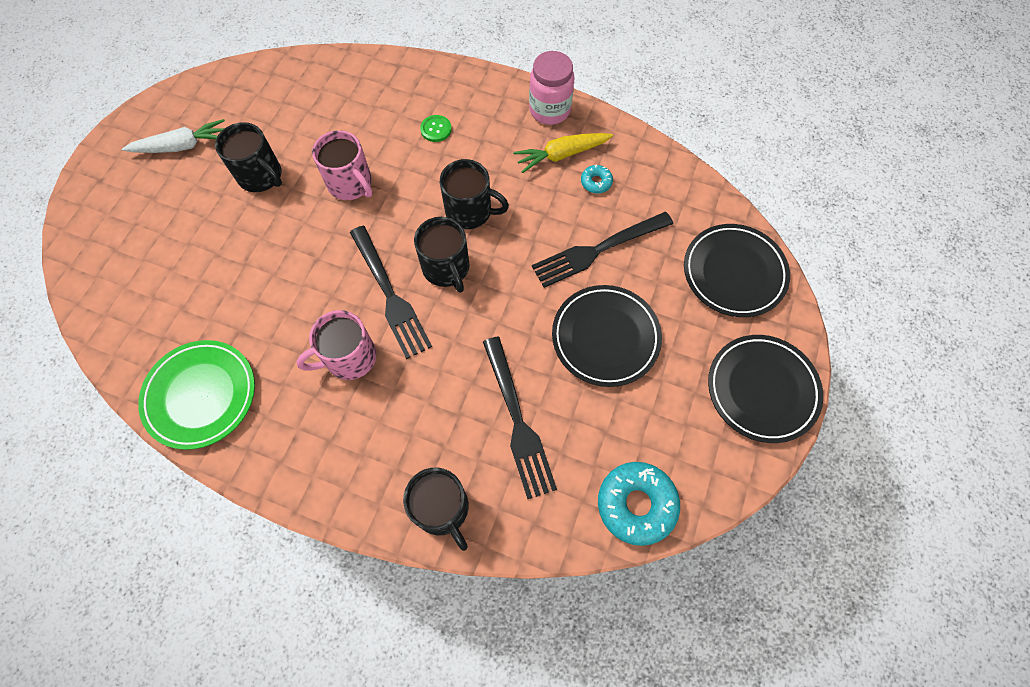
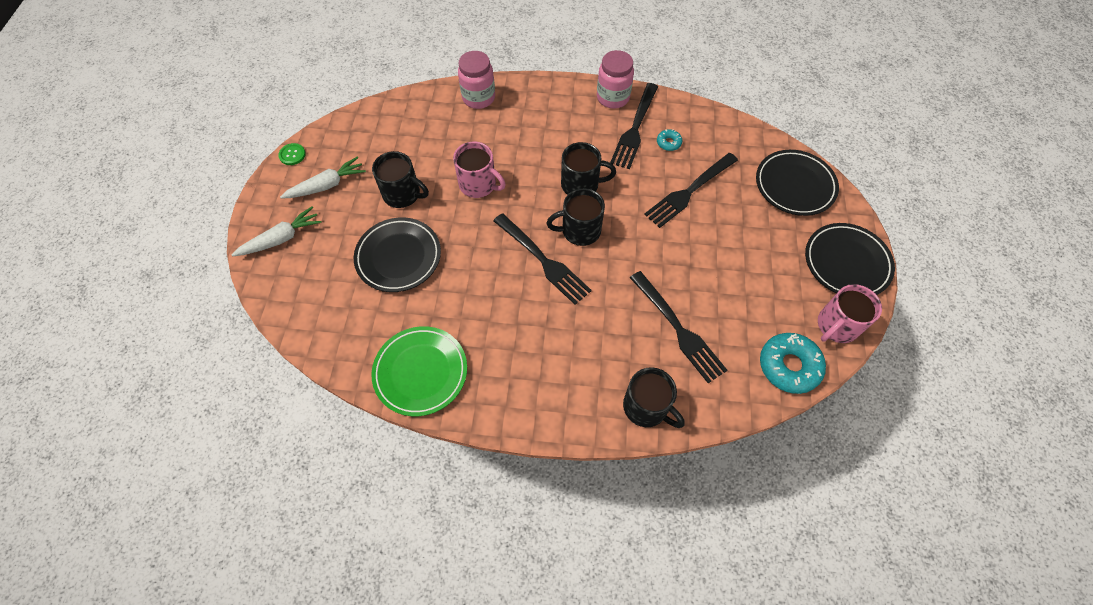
camera: 15 degrees left, 5 degrees down
pink mug [296,310,377,380] -> pink mug moved to [818,284,882,343]
black mug [414,217,469,293] -> black mug turned 120 degrees clockwise [546,188,605,246]
green button [420,115,452,142] -> green button moved to [278,143,306,165]
yellow carrot [513,133,613,173] -> black fork [610,83,658,169]
black plate [552,285,662,387] -> black plate moved to [354,217,441,292]
none -> white carrot [232,207,322,256]
none -> pink jar [458,51,495,109]

